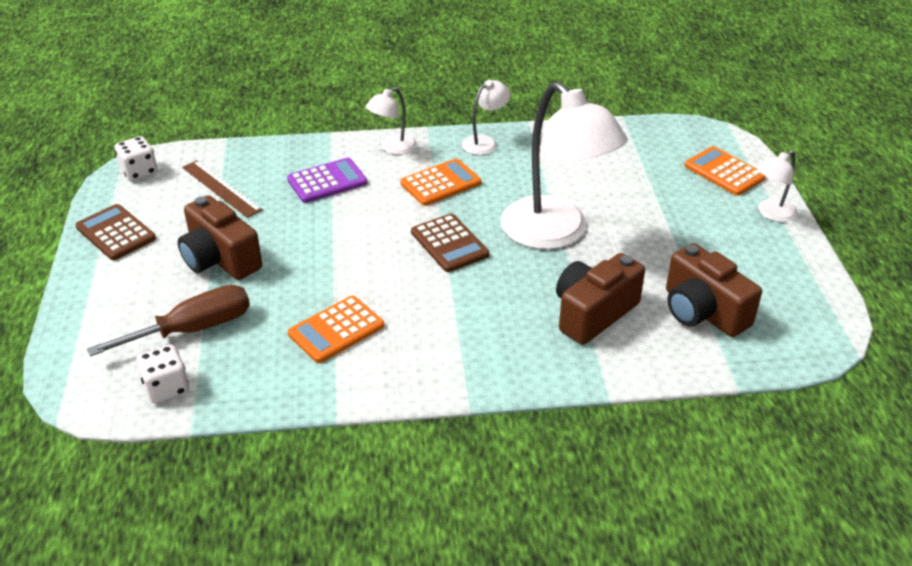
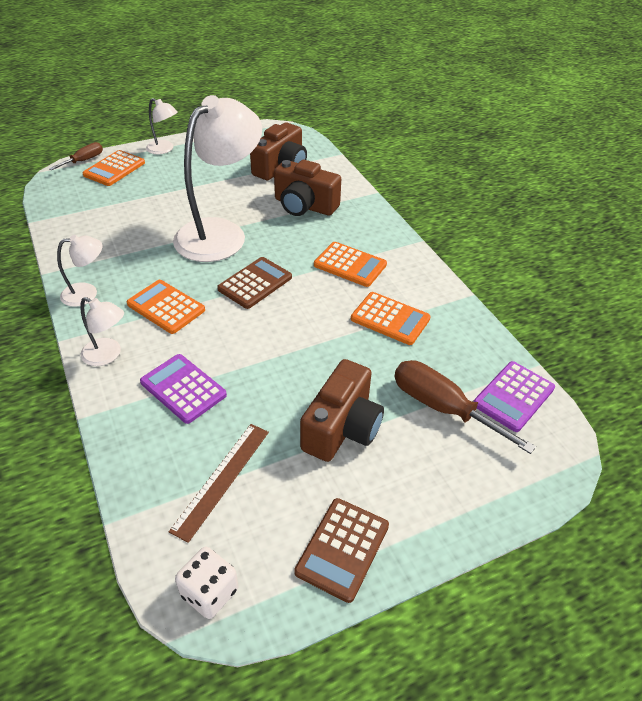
camera: 110 degrees left, 5 degrees up
white dice [136,345,189,404] -> purple calculator [473,361,555,432]
white lamp [462,80,510,155] -> white lamp turned 135 degrees clockwise [57,235,102,307]
none -> brown screwdriver [49,142,103,170]
none -> orange calculator [314,242,387,287]

